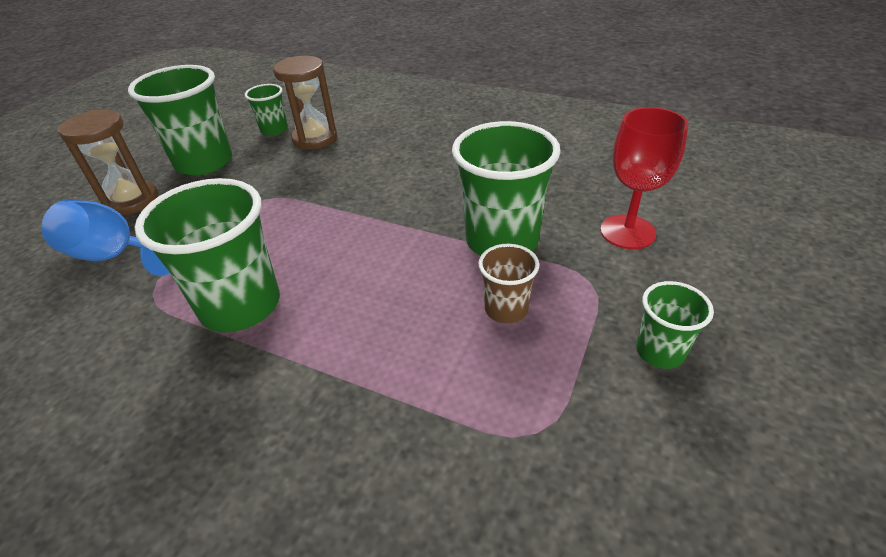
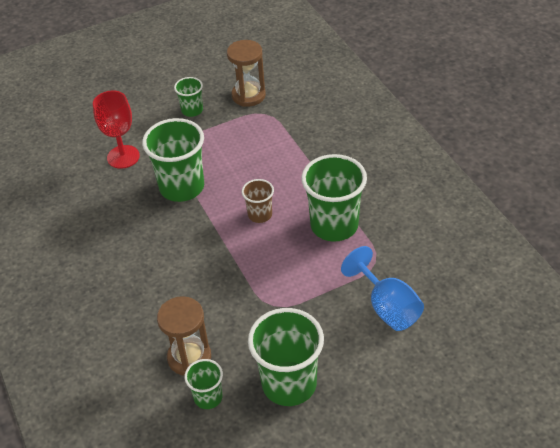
camera: 140 degrees left, 5 degrees up
brown hourglass [58,110,158,216] -> brown hourglass moved to [227,40,266,107]
brown cup [478,244,539,324] -> brown cup moved to [242,179,274,223]

